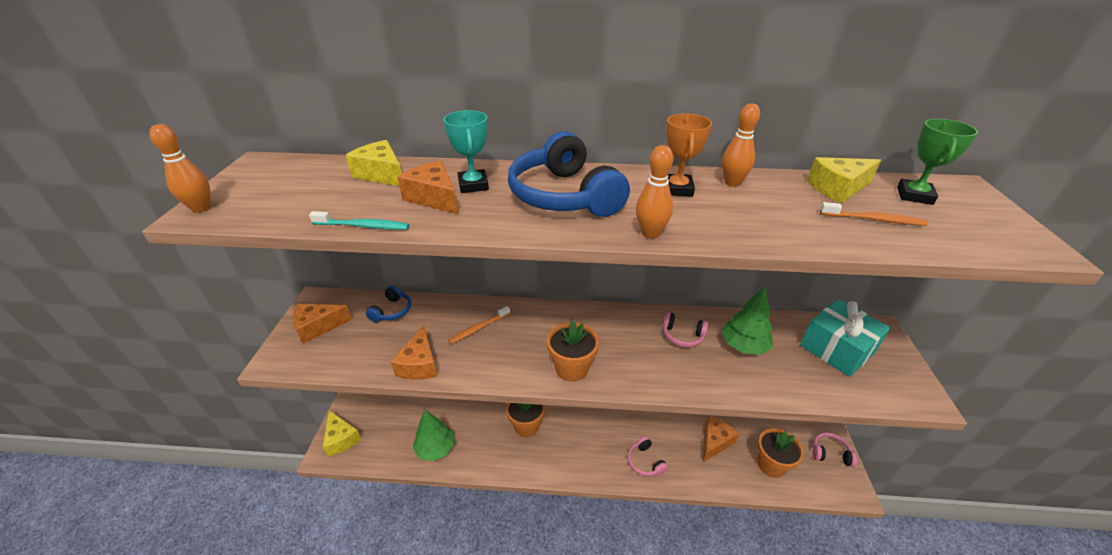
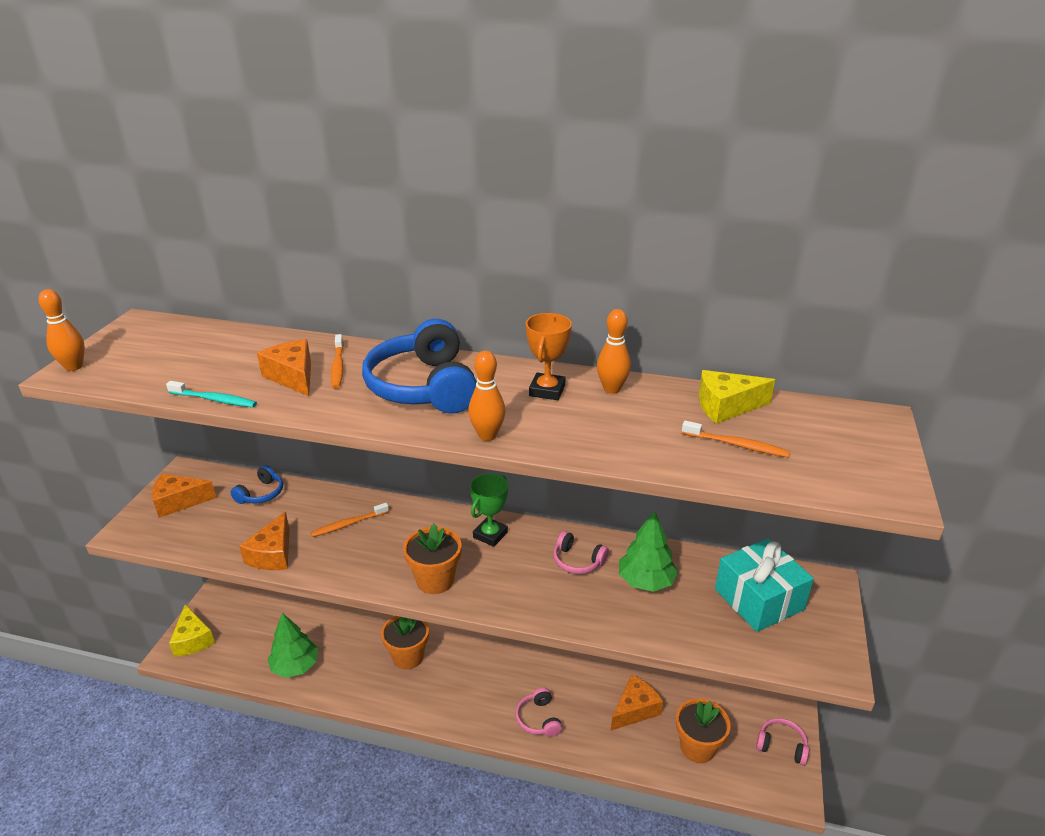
camera: 10 degrees right, 5 degrees down
yellow cheese [345,140,402,186] -> none
turquoise trophy [443,110,489,193] -> orange toothbrush [331,334,344,389]
green trophy [897,119,978,205] -> green trophy moved to [470,474,508,547]

